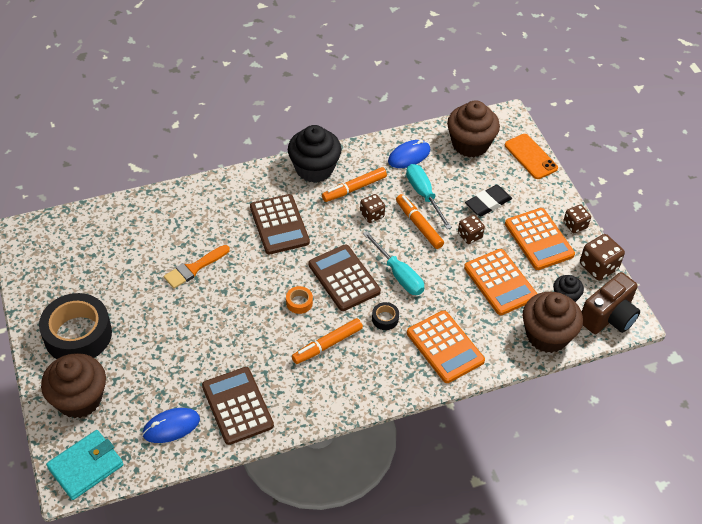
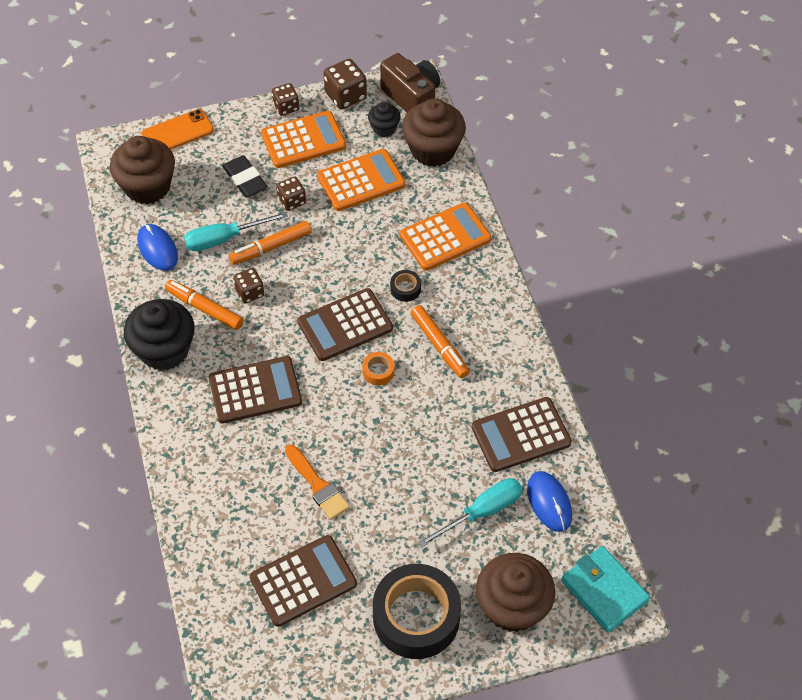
camera: 85 degrees left, 5 degrees up
orange marker [322,167,387,202] -> orange marker turned 150 degrees clockwise [165,280,243,330]
turquoise screwdriver [363,231,424,295] -> turquoise screwdriver moved to [417,478,523,548]
none -> brown calculator [250,535,357,627]

